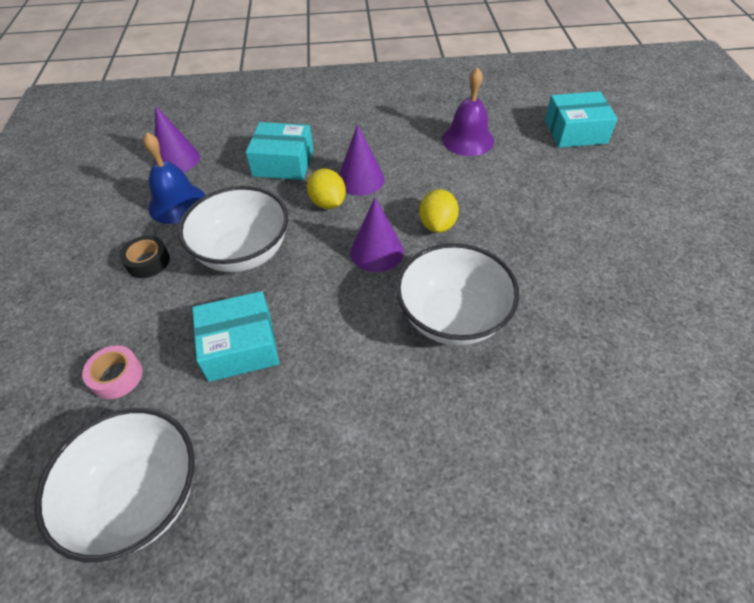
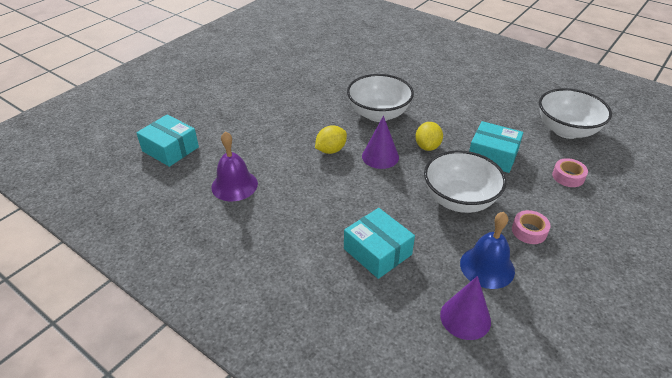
camera: 140 degrees left, 10 degrees down
black tape [120,235,170,278] -> pink tape [512,210,551,244]
yellow lemon [307,169,346,209] -> yellow lemon moved to [415,122,443,151]
purple cone [339,124,385,196] -> none

